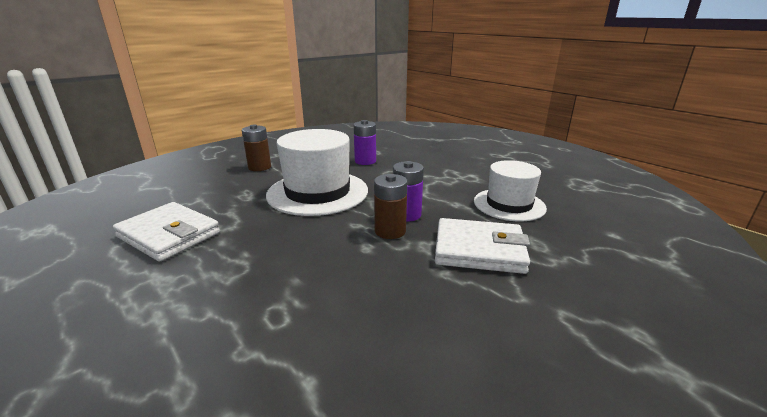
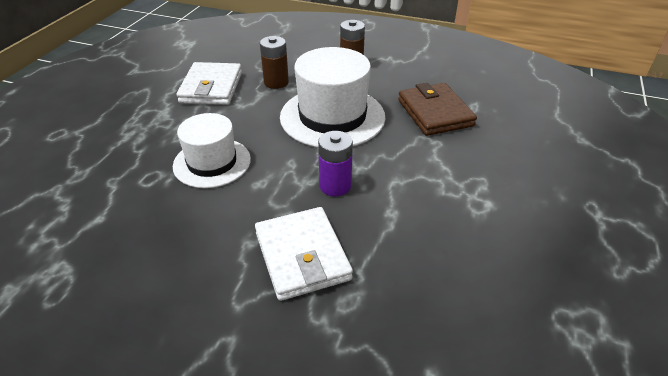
camera: 60 degrees right, 15 degrees up
purple battery [353,120,376,165] -> brown wallet [398,82,477,136]
brown battery [374,174,407,239] -> brown battery moved to [260,36,289,89]
white hat [474,160,547,221] -> white hat moved to [173,113,251,188]

